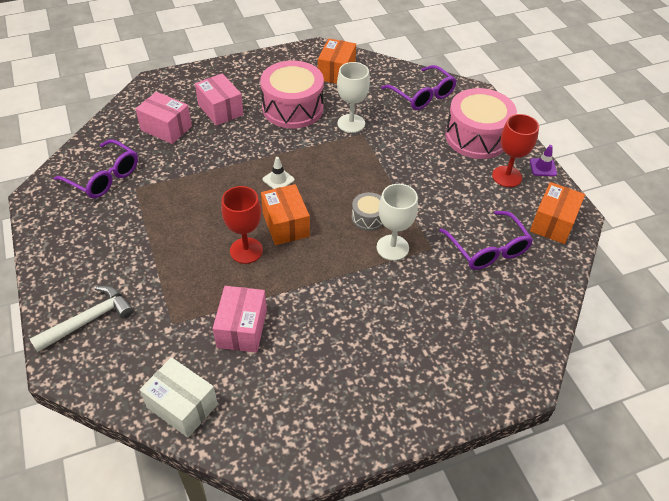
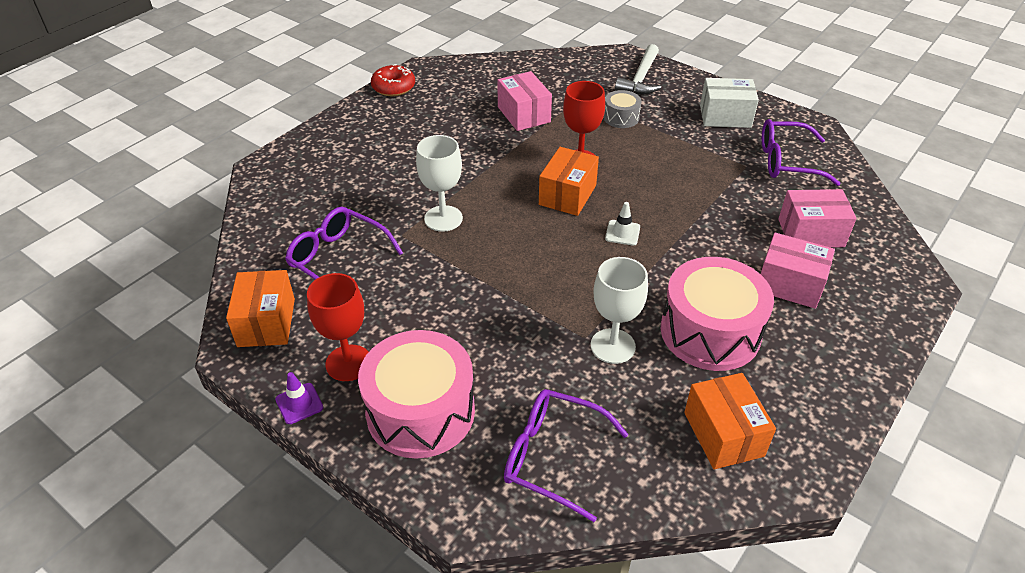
camera: 150 degrees right, 5 degrees down
white box [140,357,218,438] -> white box moved to [700,78,759,128]
orange box [261,184,310,245] -> orange box turned 75 degrees clockwise [539,147,599,216]
grey drum [352,192,383,231] -> grey drum moved to [603,90,642,128]
none -> red donut [371,64,415,96]

